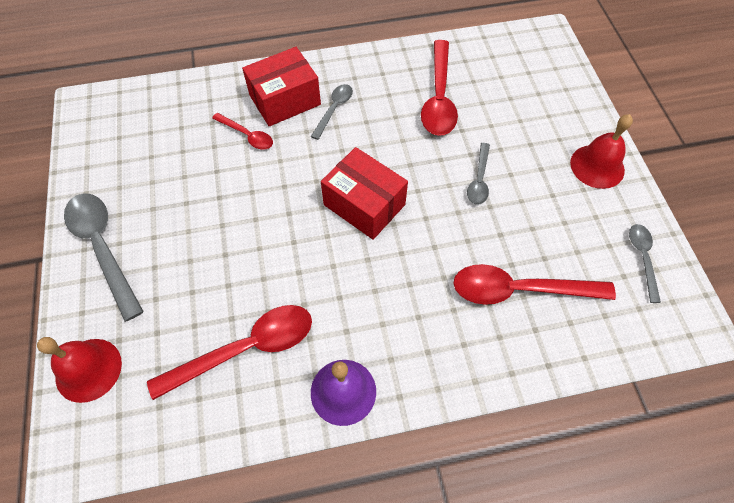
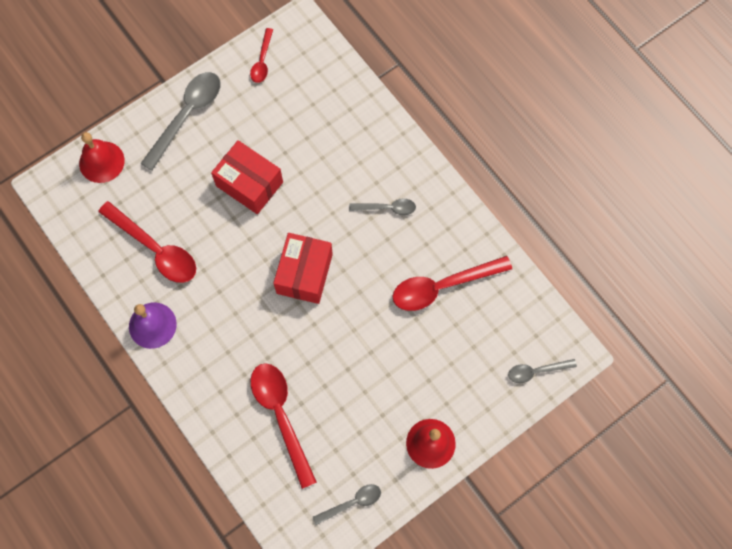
camera: 65 degrees right, 10 degrees up
red spoon [212,113,273,150] -> red spoon moved to [250,28,273,83]
red box [242,47,321,126] -> red box moved to [211,140,283,214]
grey spoon [467,143,490,205] -> grey spoon moved to [508,359,577,383]

